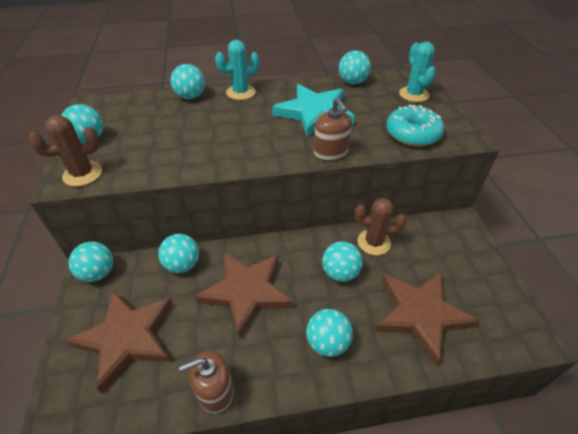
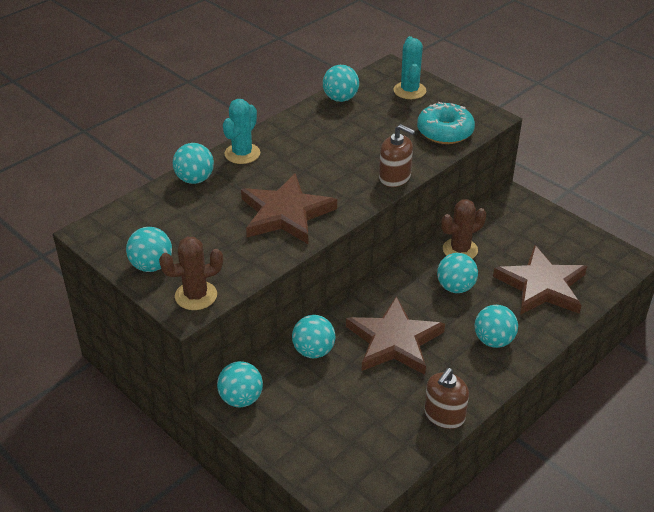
camera: 35 degrees left, 5 degrees down
brown cactus [28,115,102,186] -> brown cactus turned 45 degrees clockwise [159,237,223,310]
brown star [65,291,173,394] -> brown star moved to [241,173,337,244]
turquoise star [272,84,355,137] -> none
turquoise cactus [399,41,436,102] -> turquoise cactus turned 45 degrees clockwise [394,36,426,99]

